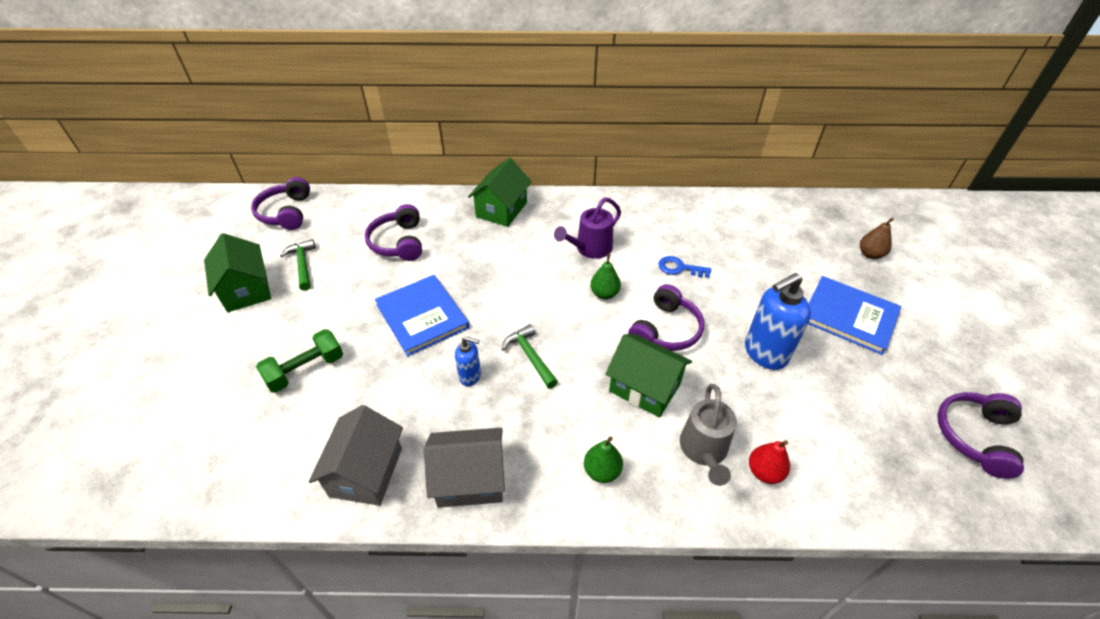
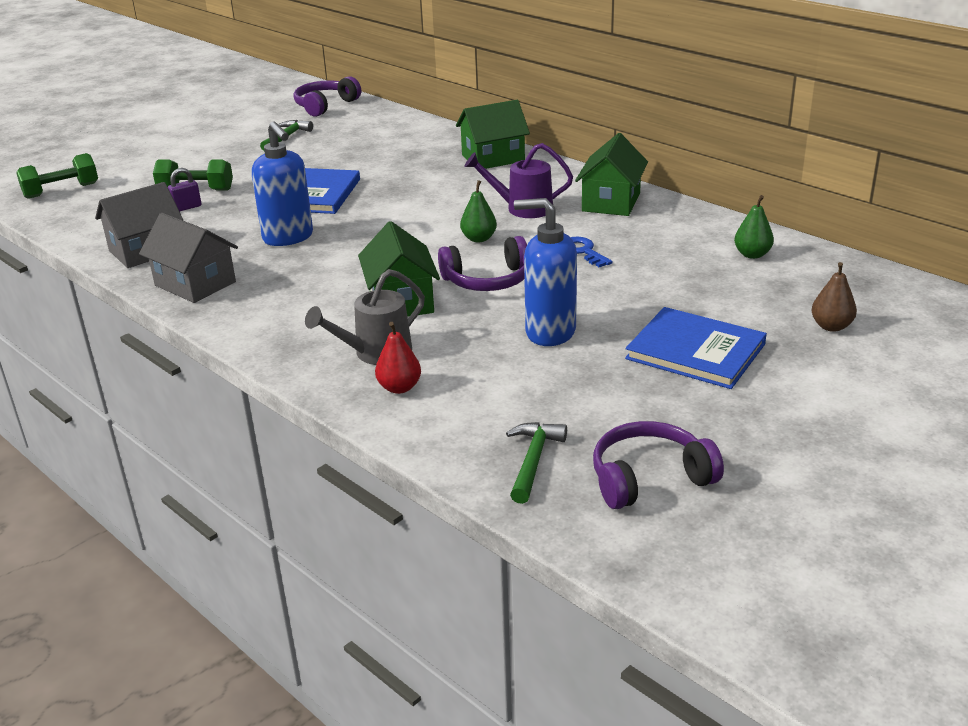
camera: 45 degrees right, 15 degrees down
green house [204,233,271,312] -> green house moved to [575,133,648,216]
purple headphones [365,204,422,261] -> none
blue soap dispenser [455,337,481,386] -> blue soap dispenser [252,121,313,246], size x1.87
green hammer [502,324,558,388] -> green hammer moved to [506,422,567,504]
green pear [584,436,623,483] -> green pear moved to [734,195,774,259]
blue book [808,276,901,355] -> blue book turned 45 degrees counterclockwise [625,307,767,389]
none -> green dumbbell [17,153,98,199]
none -> purple padlock [168,168,201,212]

